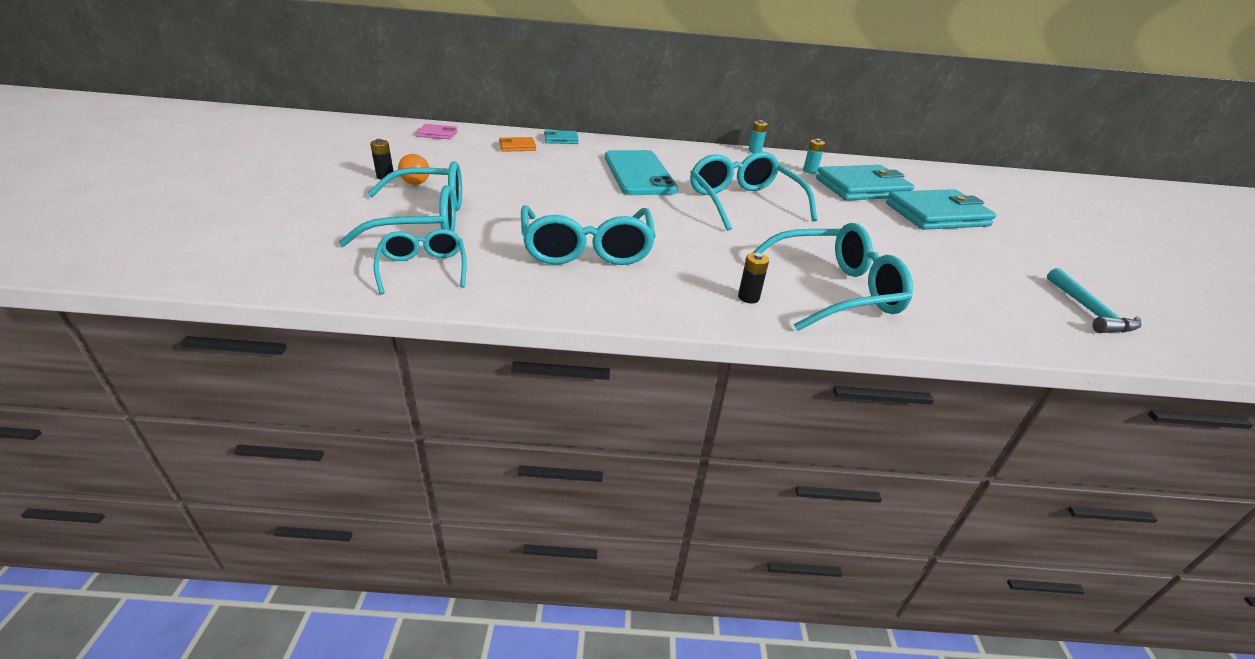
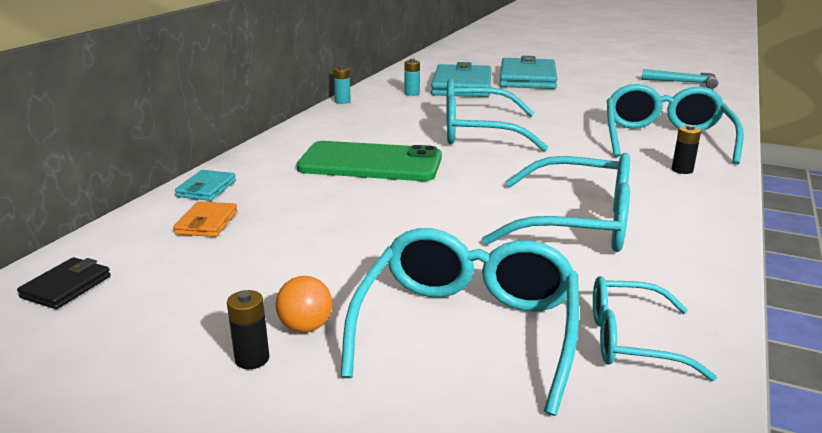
camera: 65 degrees left, 10 degrees down
pink wallet [417,124,458,139] -> black wallet [17,257,111,309]
turquoise phone [605,150,678,195] -> green phone [296,141,442,181]

